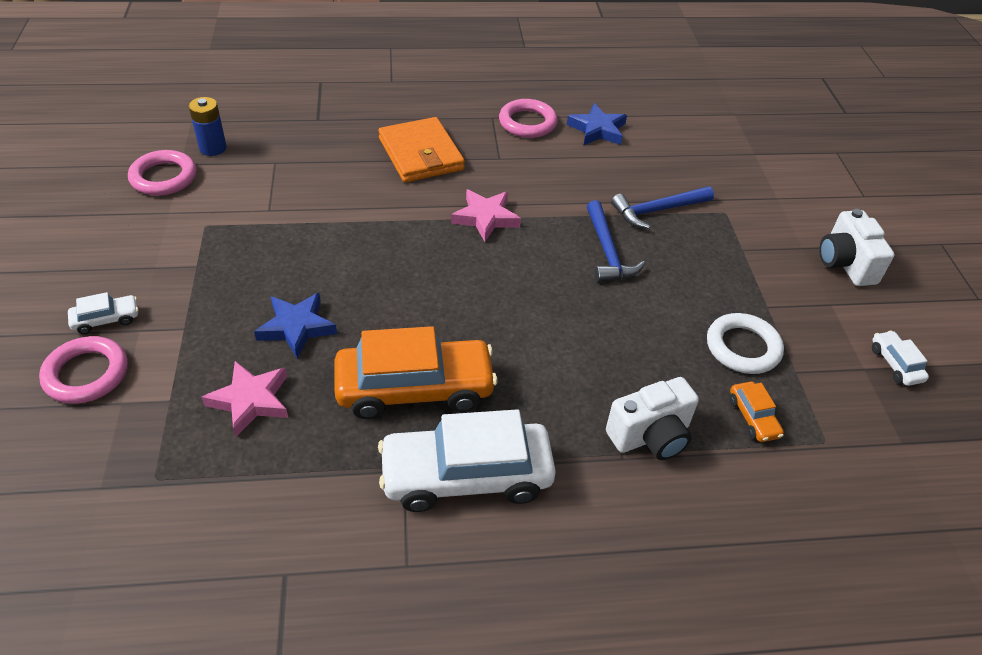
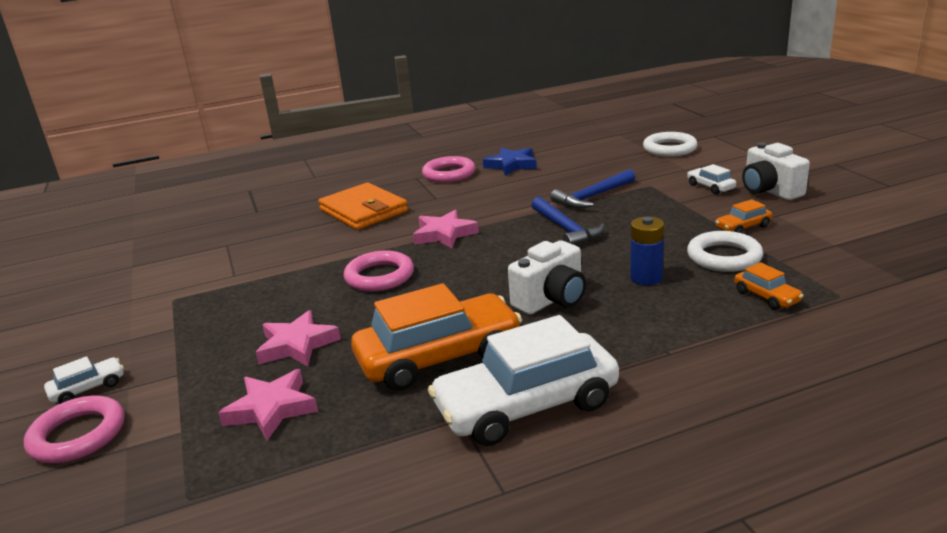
camera: 10 degrees left, 20 degrees down
pink ring [128,150,196,196] -> pink ring moved to [343,251,414,292]
blue battery [189,97,226,156] -> blue battery moved to [630,217,664,285]
blue star [254,293,337,359] -> pink star [256,310,341,367]
white camera [606,377,699,460] -> white camera moved to [508,240,586,315]
white car [872,330,929,386] -> white car moved to [687,164,736,194]
none -> white ring [643,132,697,157]
none -> orange car [715,199,772,233]

